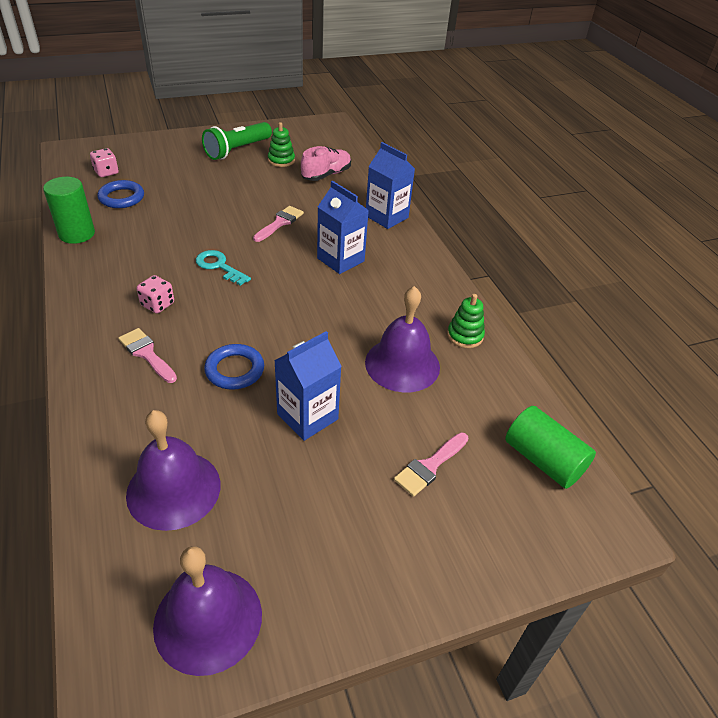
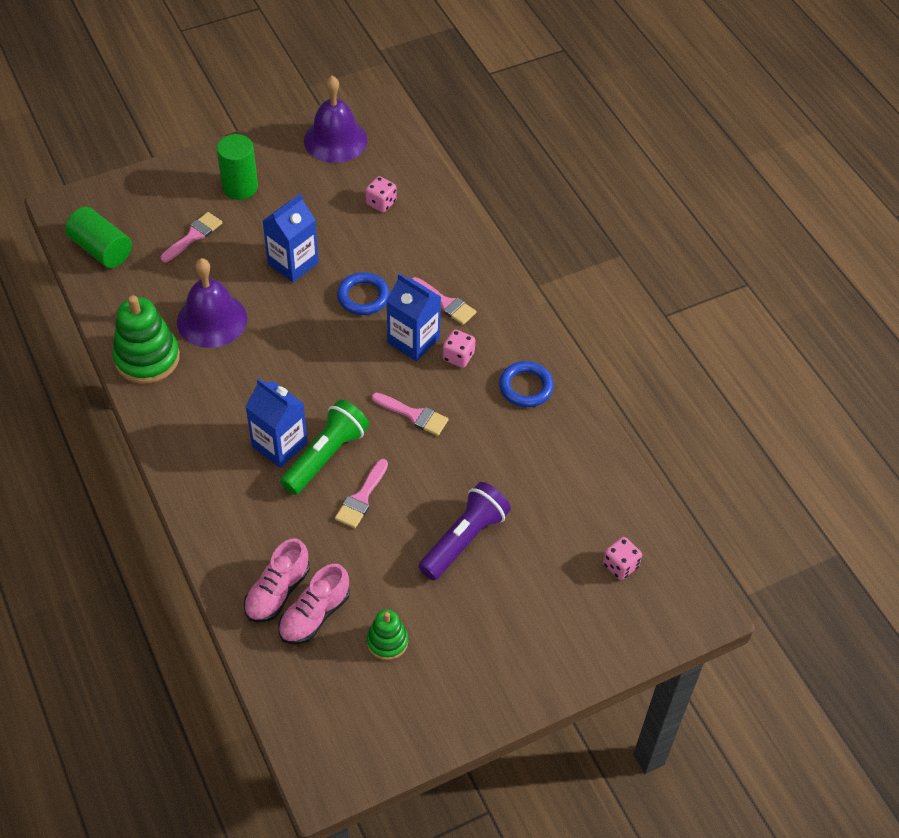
camera: 175 degrees right, 10 degrees up
green cylinder [43,177,95,244] -> green cylinder moved to [216,134,258,200]
blue ring [98,180,144,208] -> blue ring moved to [499,361,554,407]
purple bell [126,410,221,531] -> pink dice [365,176,397,212]
turquoise key [196,250,251,286] -> pink brush [372,393,449,436]
green flashlight [202,122,272,160] -> green flashlight moved to [280,399,369,495]
blue carton [366,142,415,229] -> blue carton moved to [386,273,441,361]
green stacking toy [447,294,485,348] -> green stacking toy [112,295,180,384], size x1.77
none -> pink shoe [244,538,310,623]
none -> purple flashlight [418,482,511,580]

